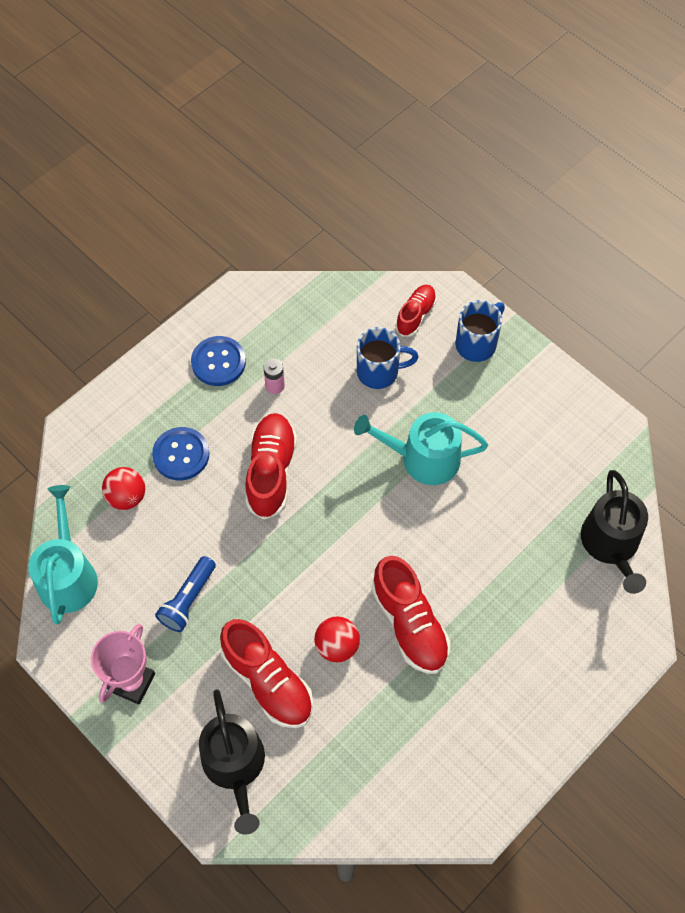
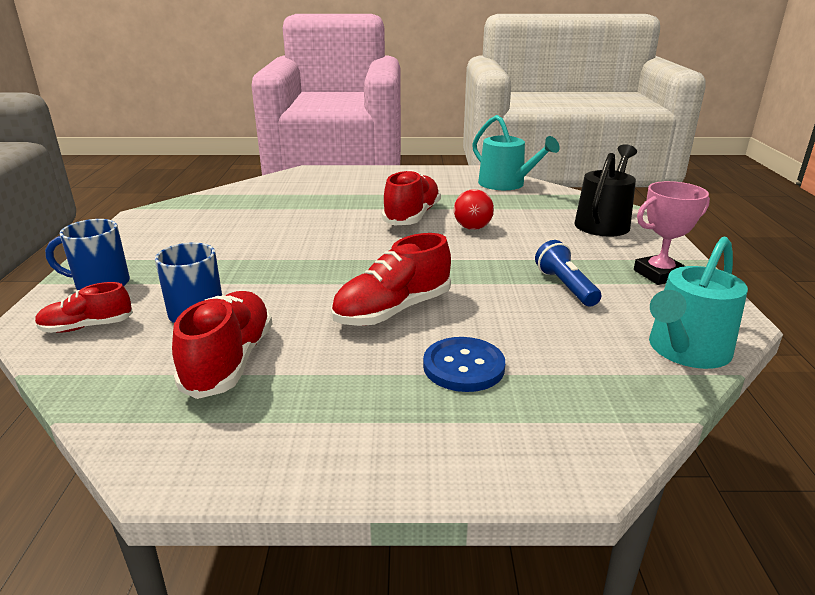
camera: 135 degrees left, 35 degrees down
red ball [102,467,145,510] -> none
blue flashlight [155,556,216,632] -> blue flashlight turned 90 degrees counterclockwise [535,240,601,307]
blue button [191,336,246,386] -> none
red shoe [220,619,313,728] -> red shoe moved to [172,291,272,399]
pink battery [263,359,285,394] -> none
turquoise watering can [354,412,488,485] -> turquoise watering can moved to [472,115,560,190]
black watering can [581,470,648,594] -> none

